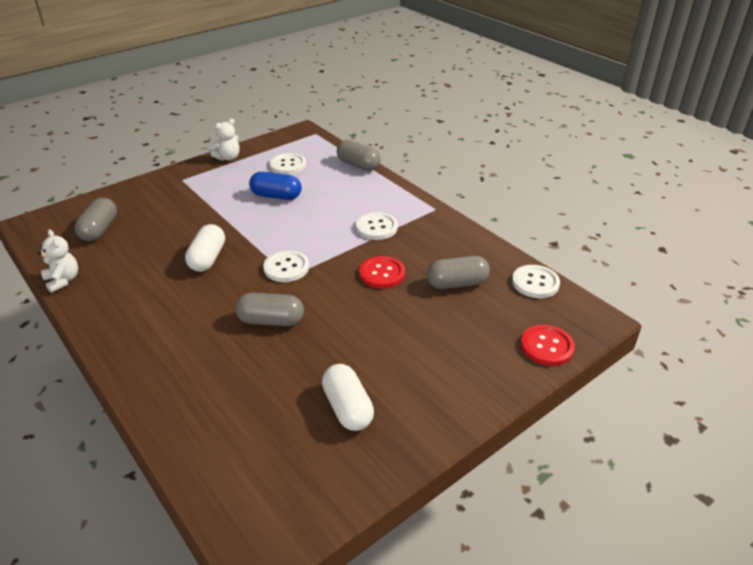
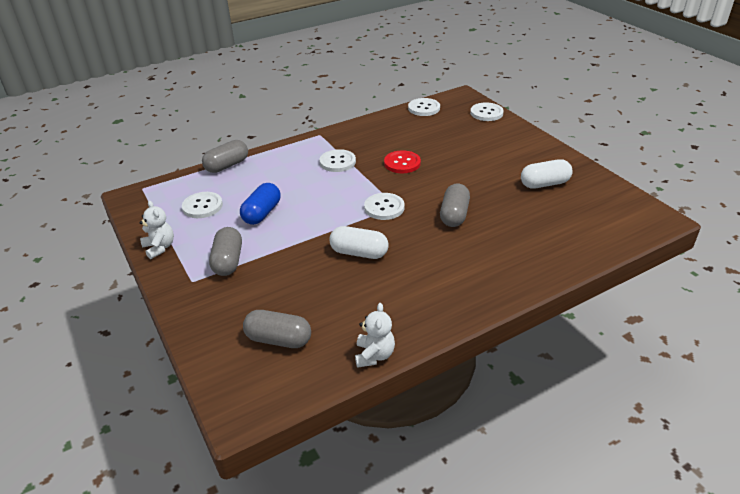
camera: 80 degrees left, 0 degrees up
white teddy bear [38,229,78,293] -> white teddy bear turned 120 degrees clockwise [355,303,395,368]
grey capsule [427,256,490,289] -> grey capsule moved to [209,227,242,276]
red button [521,325,575,366] -> white button [470,102,504,121]

